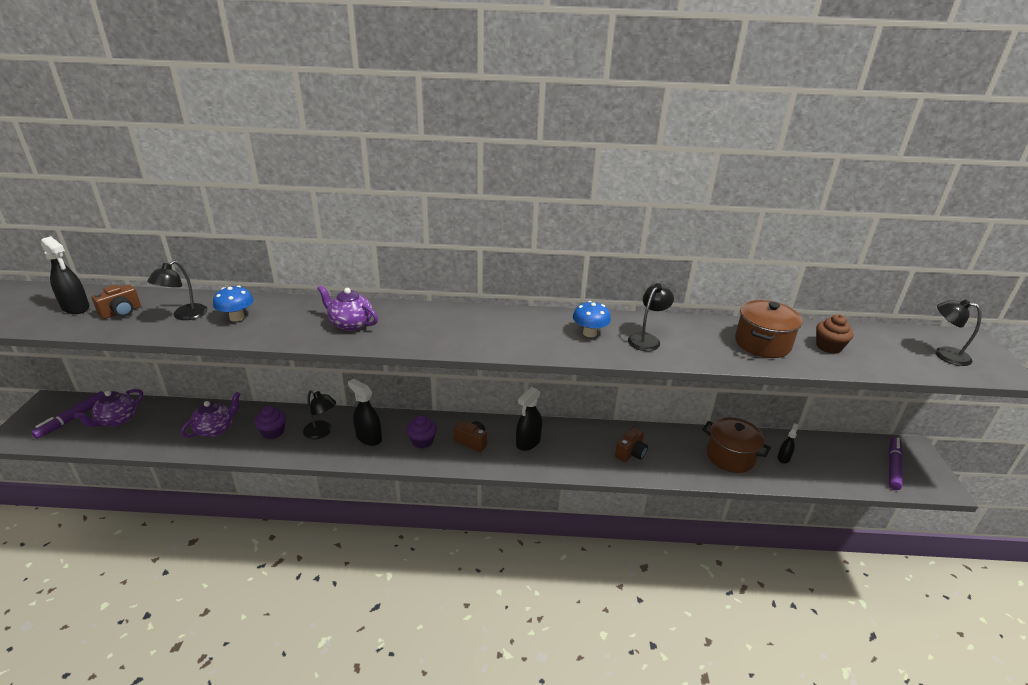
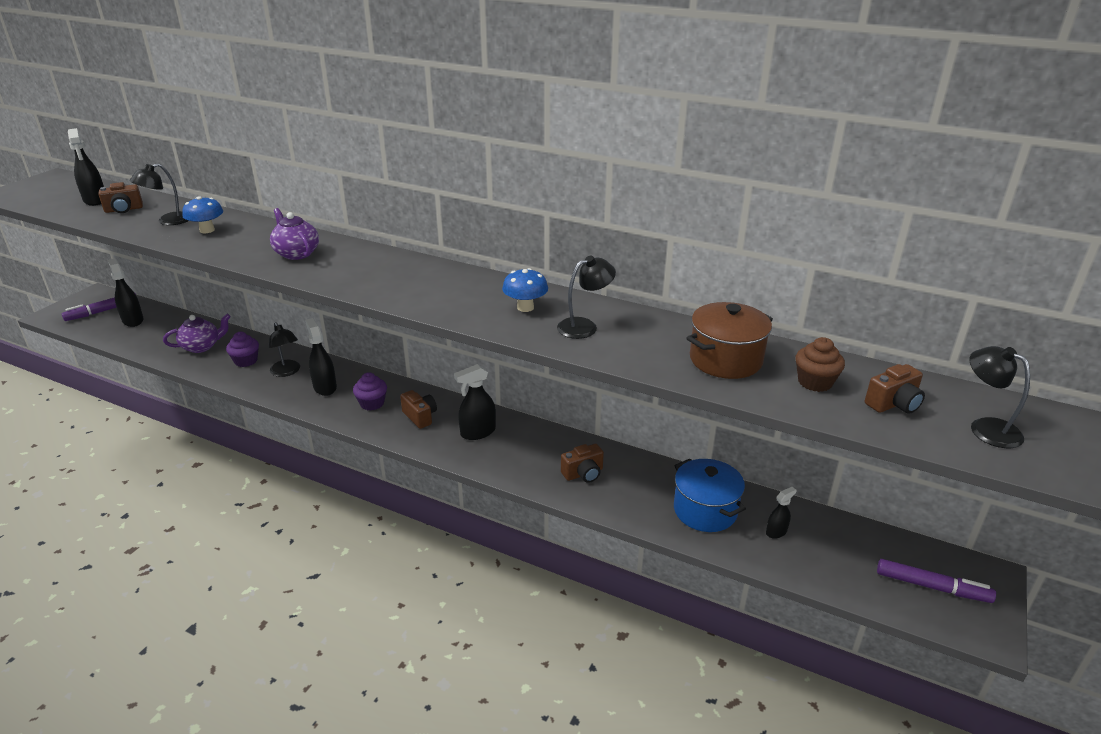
camera: 25 degrees right, 0 degrees up
purple teapot [74,389,143,427] -> black spray bottle [108,258,144,327]
brown pot [702,417,771,473] -> blue pot [674,459,746,532]
purple marker [889,437,903,490] -> purple marker turned 60 degrees clockwise [877,559,996,603]
none -> brown camera [865,364,925,414]

